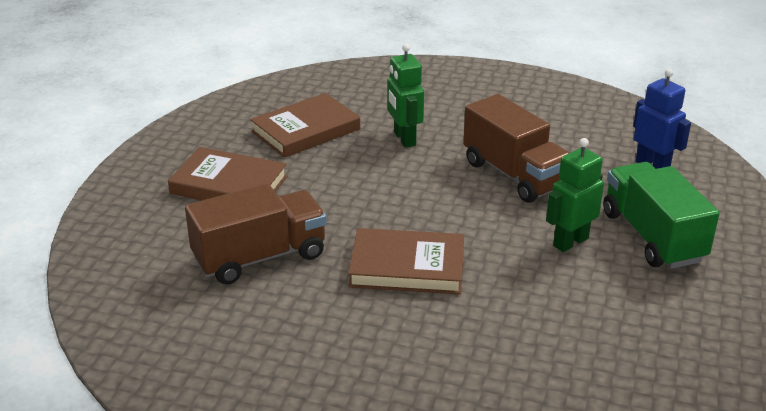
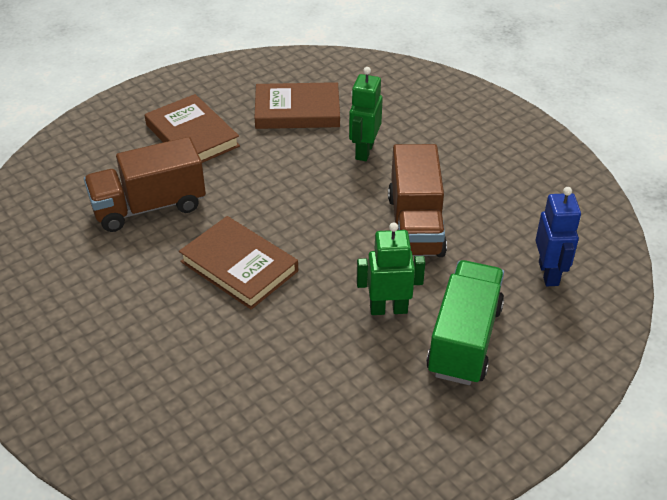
camera: 35 degrees right, 10 degrees up
brown truck [185,184,327,285] -> brown truck turned 150 degrees clockwise [84,137,206,232]

